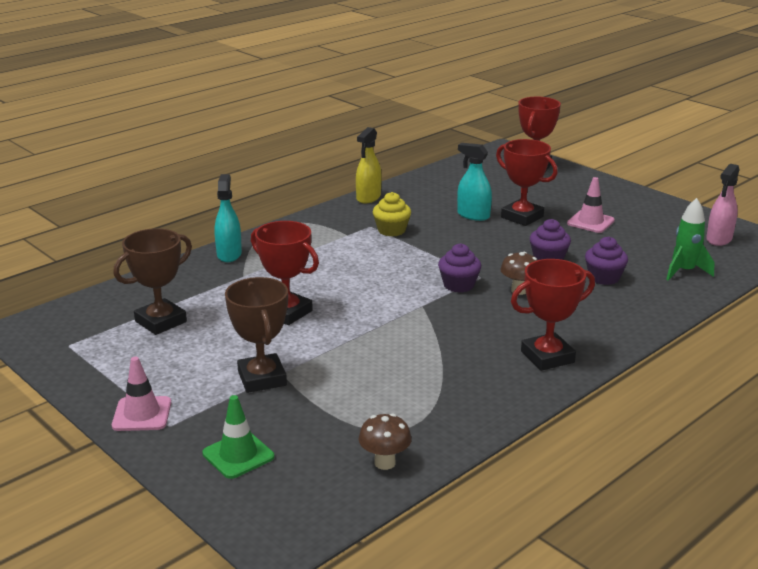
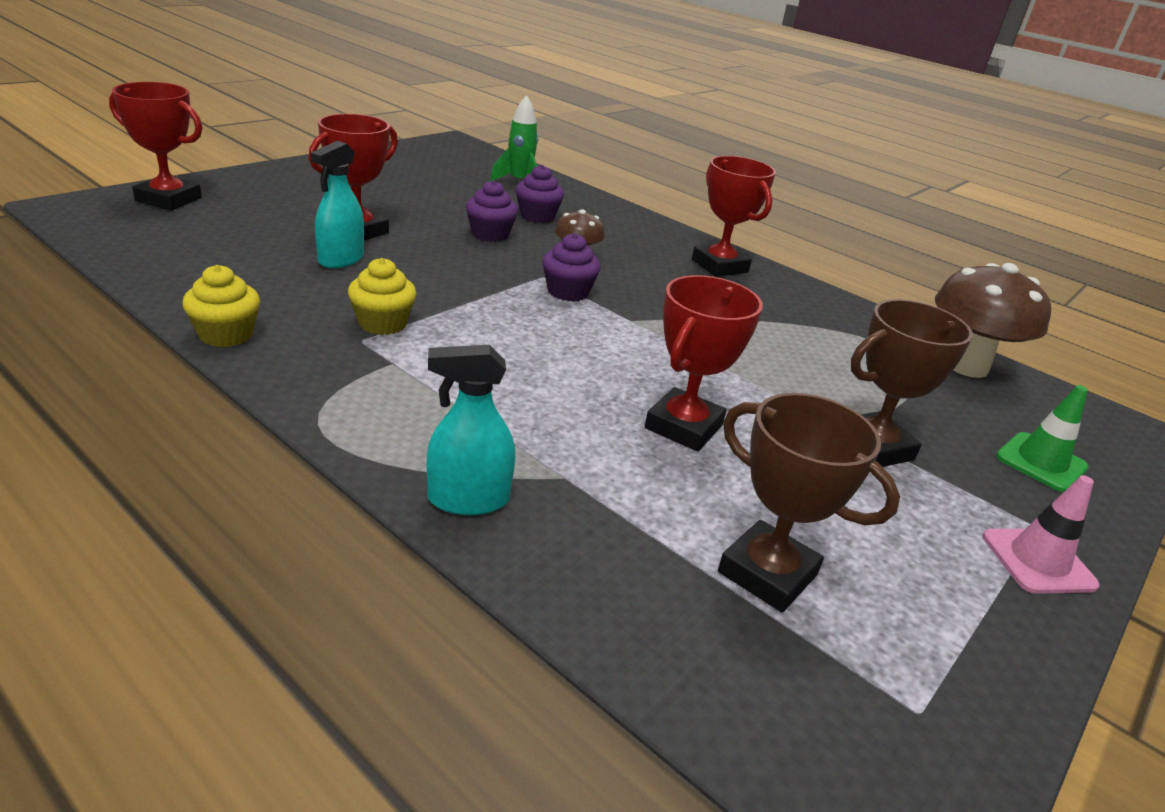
camera: 100 degrees left, 5 degrees up
yellow spray bottle [356,127,381,204] -> yellow cupcake [182,265,260,347]
brown mushroom [359,413,412,470] -> brown mushroom [935,263,1051,378], size x1.87
pink traffic cone [567,177,615,233] -> none
pink spray bottle [706,164,739,246] -> none

